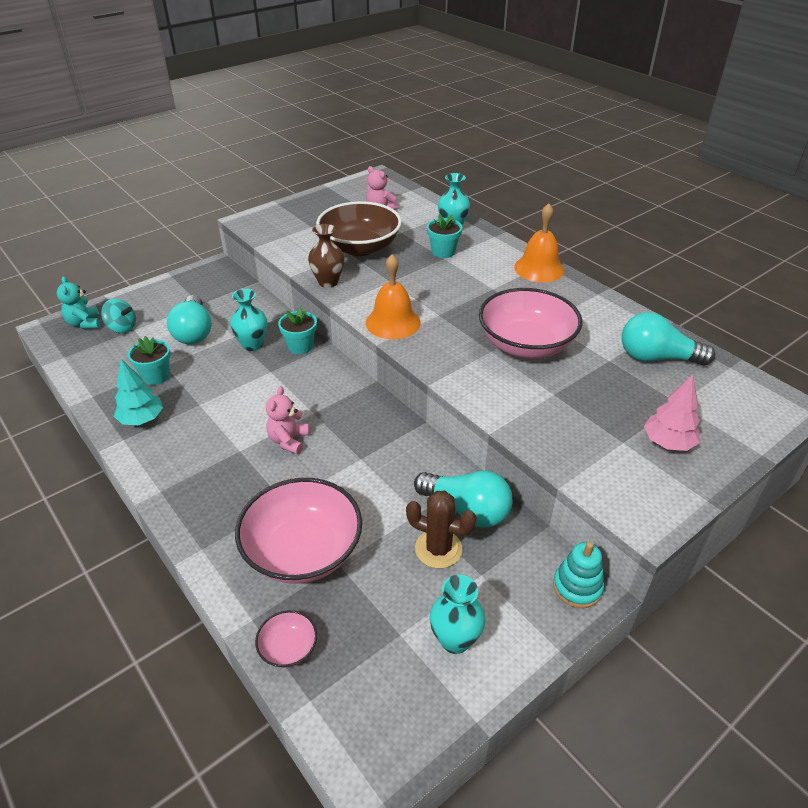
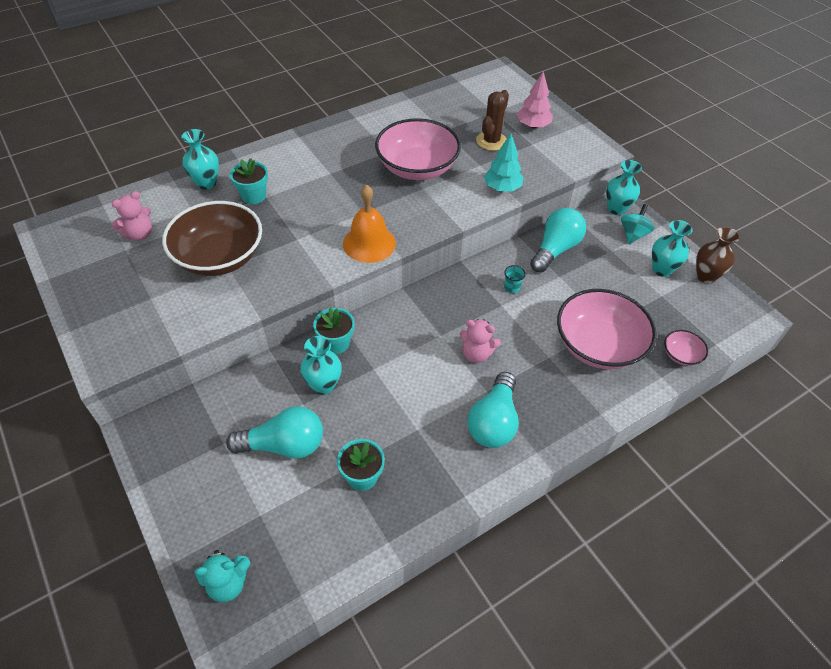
camera: 85 degrees left, 10 degrees up
turquoise spinning top [101,299,136,333] -> turquoise spinning top moved to [621,204,654,244]
turquoise tree [114,359,163,425] -> turquoise tree moved to [484,134,523,192]
brown vase [308,224,344,288] -> brown vase moved to [696,227,740,283]
brown cactus [406,491,477,568] -> brown cactus moved to [476,90,509,151]
orange bell [514,203,564,282] -> none
turquoise stacking toy [553,542,604,608] -> turquoise vase [606,160,642,215]
turquoise light bulb [622,312,715,366] -> turquoise light bulb moved to [467,372,519,448]
none -> turquoise cup [504,265,526,293]

